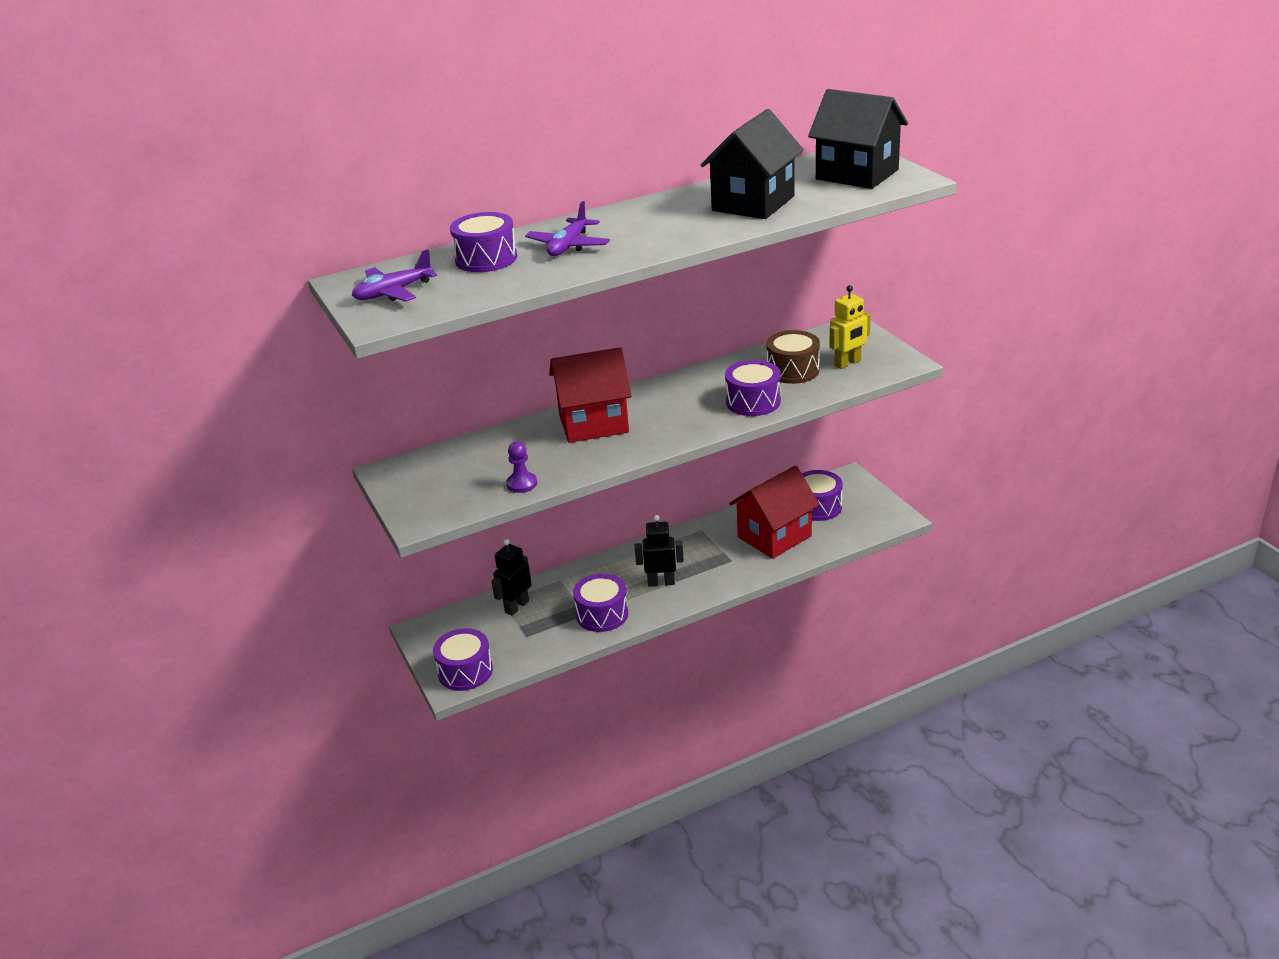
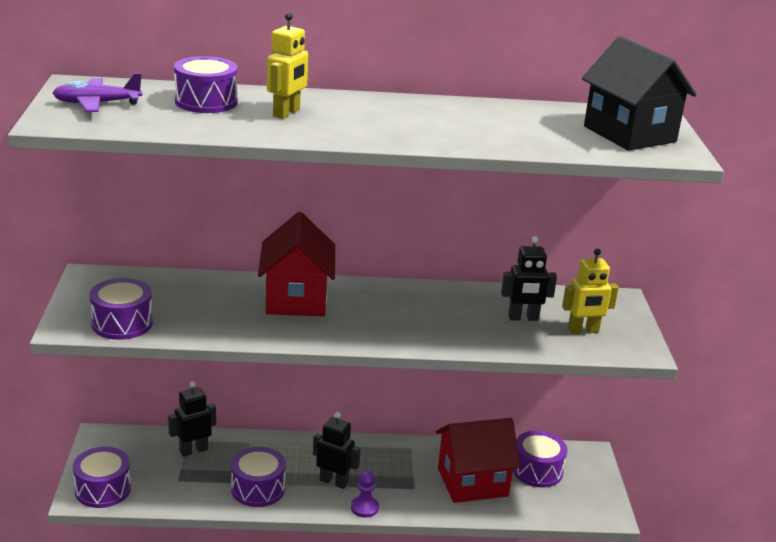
camera: 20 degrees right, 5 degrees down
purple pawn [506,442,537,493] -> purple pawn moved to [351,471,379,518]
purple plane [525,201,610,256] -> yellow robot [267,13,309,119]
red house [549,347,632,443] -> red house turned 75 degrees clockwise [258,212,335,316]
black house [700,109,804,219] -> none
purple drum [725,360,781,416] -> purple drum moved to [90,278,153,340]
brown drum [766,330,820,384] -> black robot [501,236,557,321]

